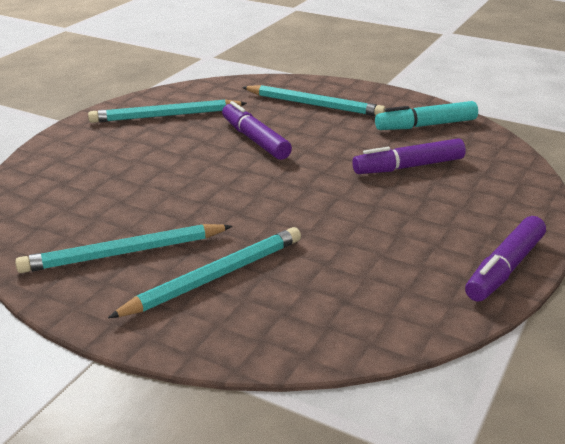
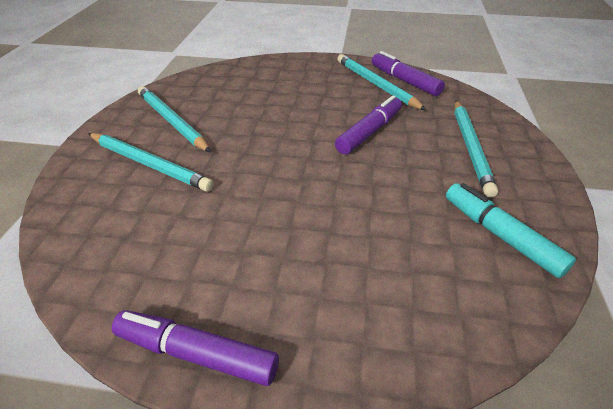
camera: 70 degrees right, 10 degrees up
purple marker [352,138,466,174] -> purple marker moved to [372,51,445,96]

